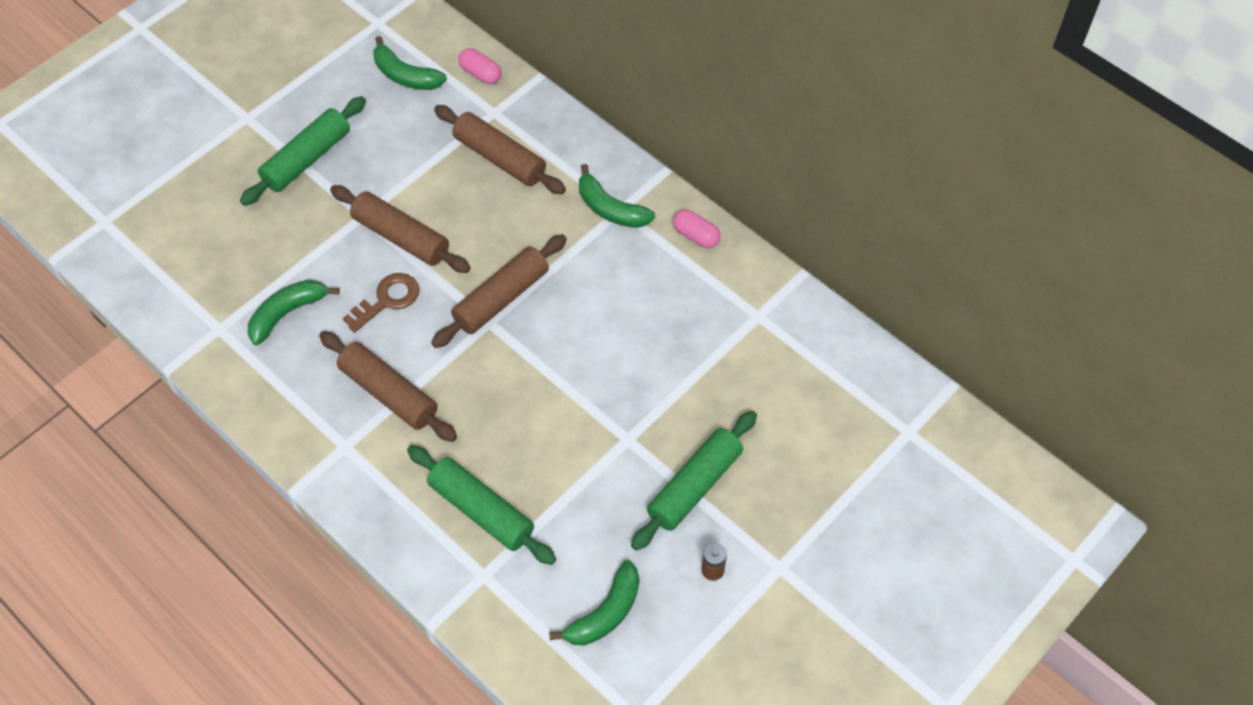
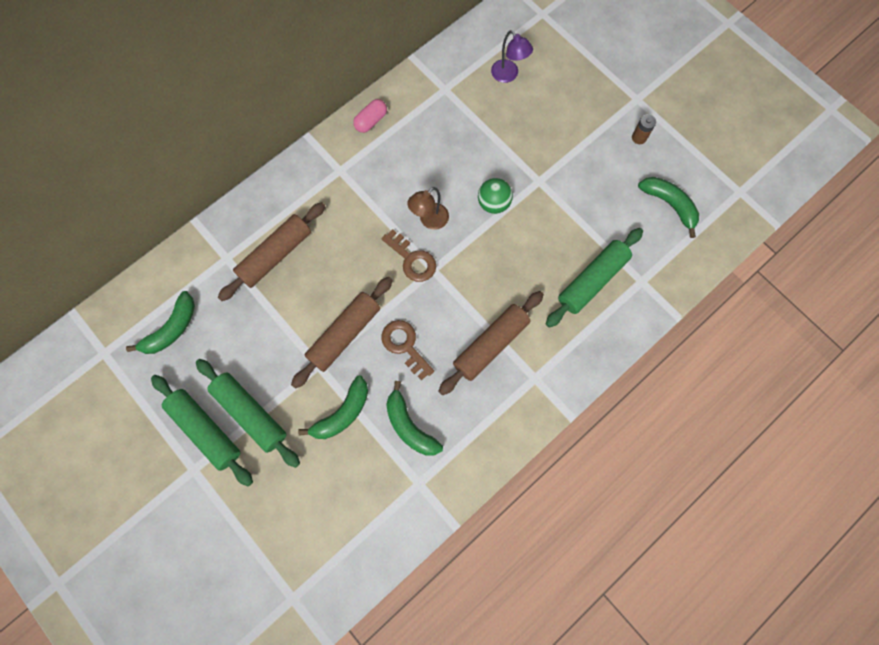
camera: 85 degrees left, 15 degrees up
brown rolling pin [431,234,567,348] -> brown key [381,229,436,282]
pink capsule [458,48,501,84] -> none
green banana [579,164,655,228] -> green banana moved to [298,376,368,439]
green rolling pin [631,411,757,551] -> green rolling pin moved to [151,375,253,486]
none -> brown lamp [407,187,449,230]
none -> green ball [478,178,513,214]
none -> purple lamp [491,30,533,83]

